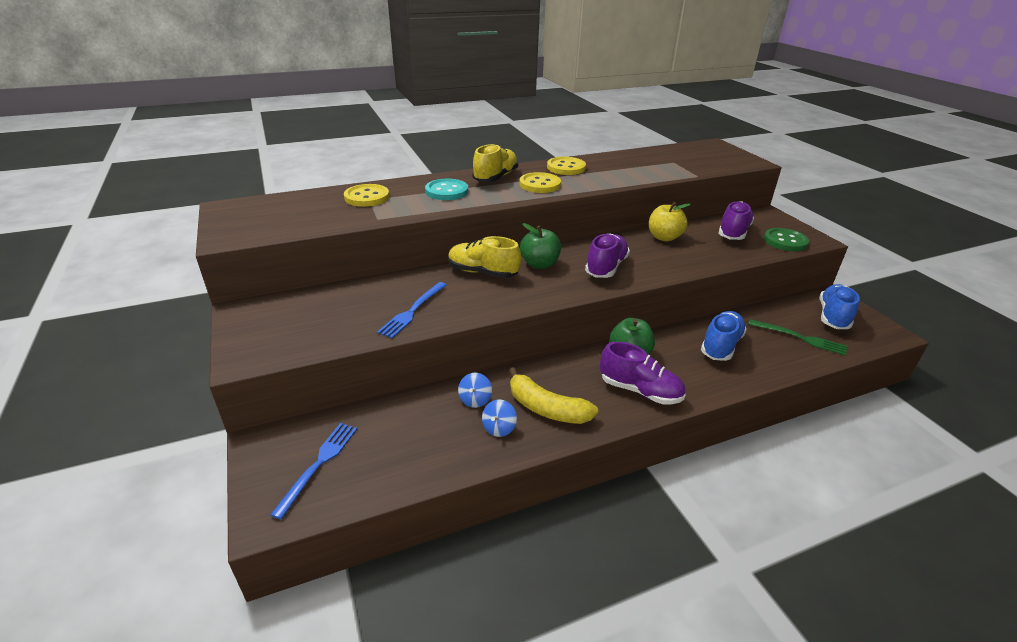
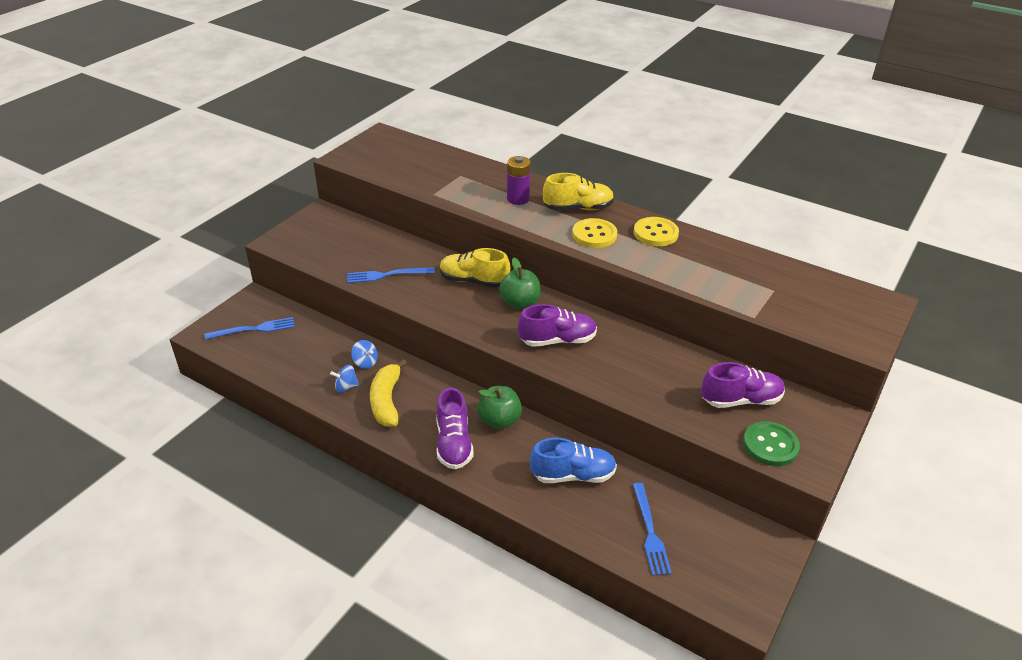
camera: 55 degrees right, 5 degrees up
yellow button [344,184,389,207] -> none
turquoise button [425,179,468,200] -> purple battery [507,156,531,205]
yellow shoe [448,236,521,278] -> yellow shoe turned 60 degrees counterclockwise [440,248,510,288]
blue spinning top [458,373,492,408] -> blue spinning top turned 120 degrees counterclockwise [351,340,378,369]
yellow apple [649,202,691,242] -> none
green fork [748,319,847,356] -> blue fork [632,483,672,576]
blue shoe [819,284,860,329] -> none

